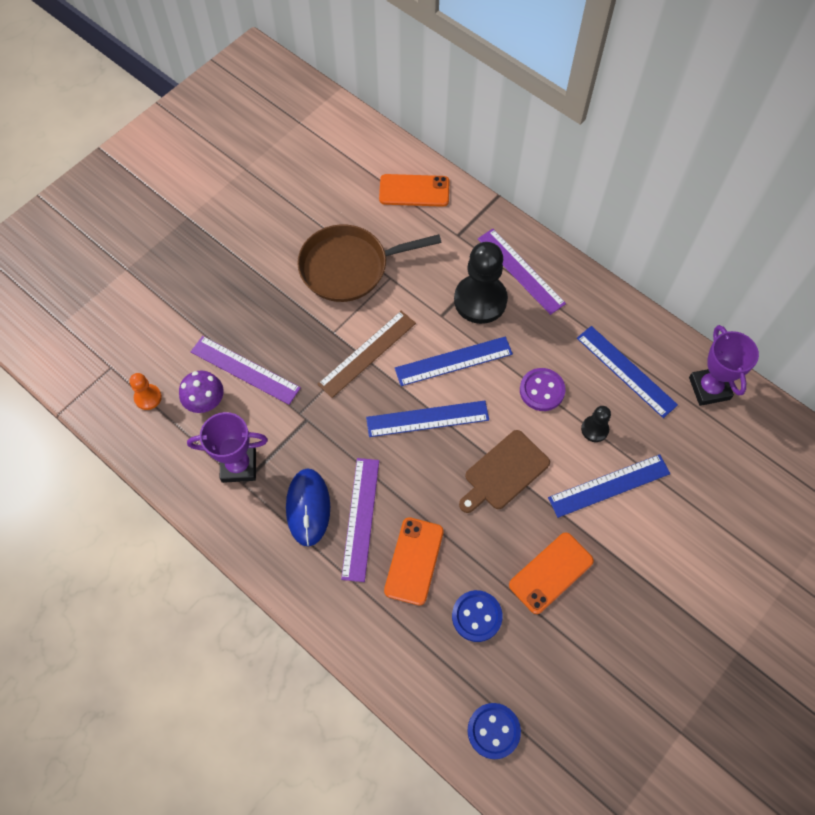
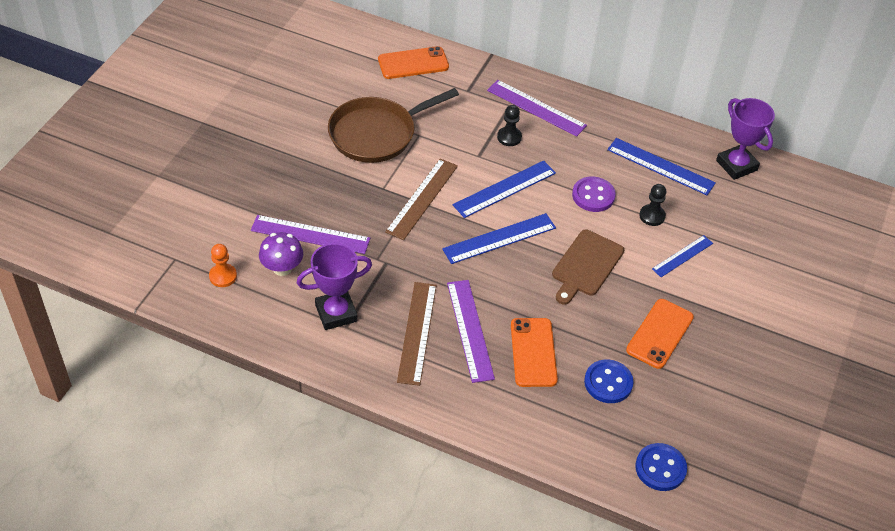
camera: 20 degrees left, 15 degrees down
blue mouse [286,468,330,547] -> brown ruler [397,282,437,386]
black pawn [454,242,508,324] -> black pawn [497,105,522,146], size x0.48
blue ruler [548,454,670,518] -> blue ruler [652,235,713,277], size x0.63

